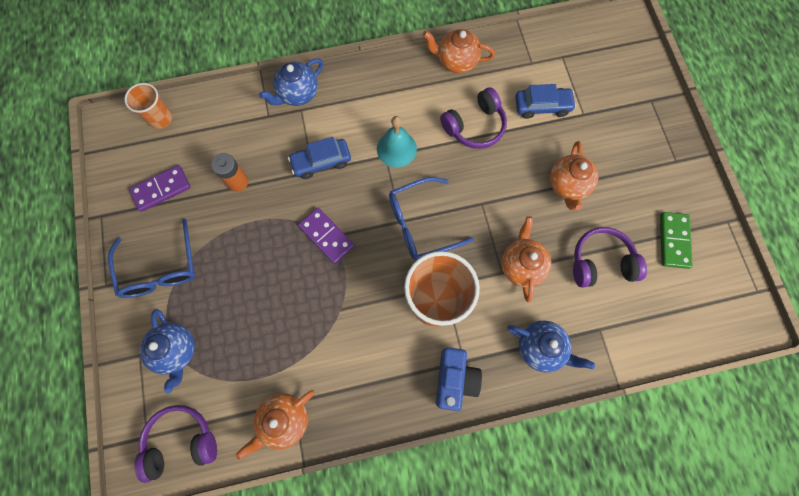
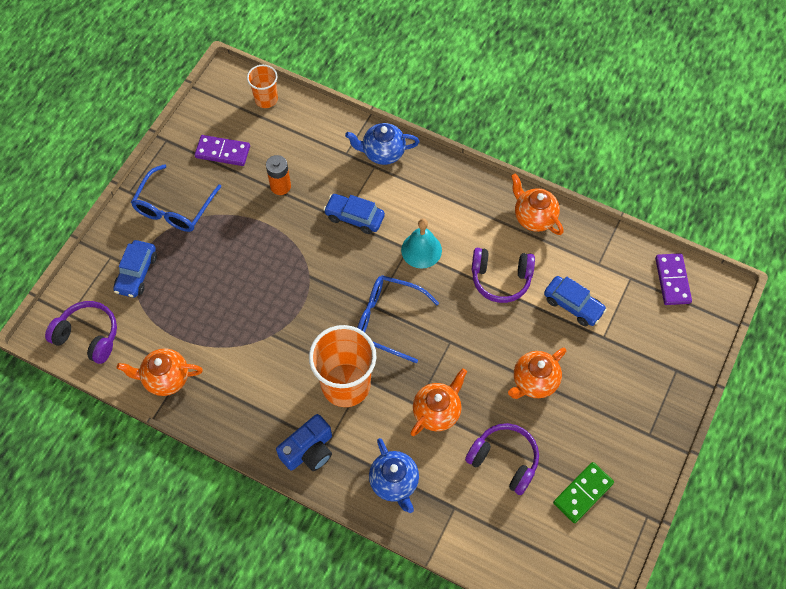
camera: 40 degrees right, 10 degrees down
blue teapot [140,309,195,393] -> blue car [114,240,157,298]
purple domino [298,208,355,264] -> purple domino moved to [655,253,692,305]

